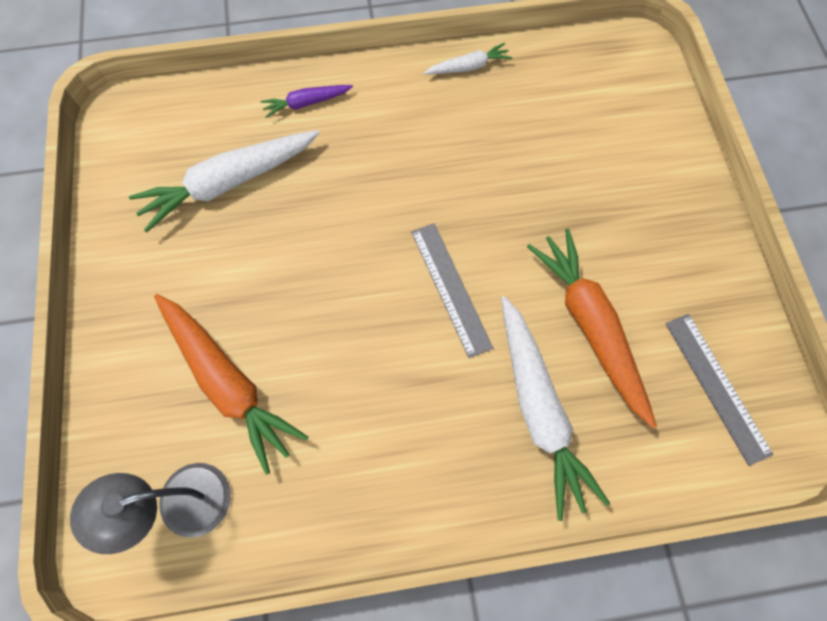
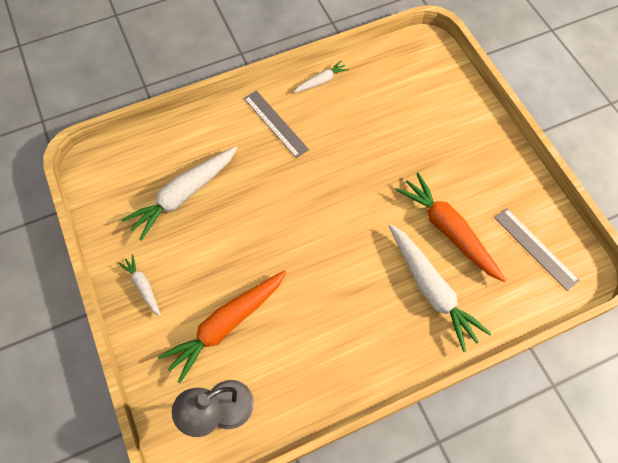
camera: 15 degrees left, 5 degrees down
orange carrot [154,294,308,475] -> orange carrot turned 105 degrees clockwise [158,270,286,383]
purple carrot [260,85,353,118] -> none
grey ruler [411,223,493,358] -> grey ruler moved to [244,91,309,158]
none -> white carrot [118,254,161,316]

